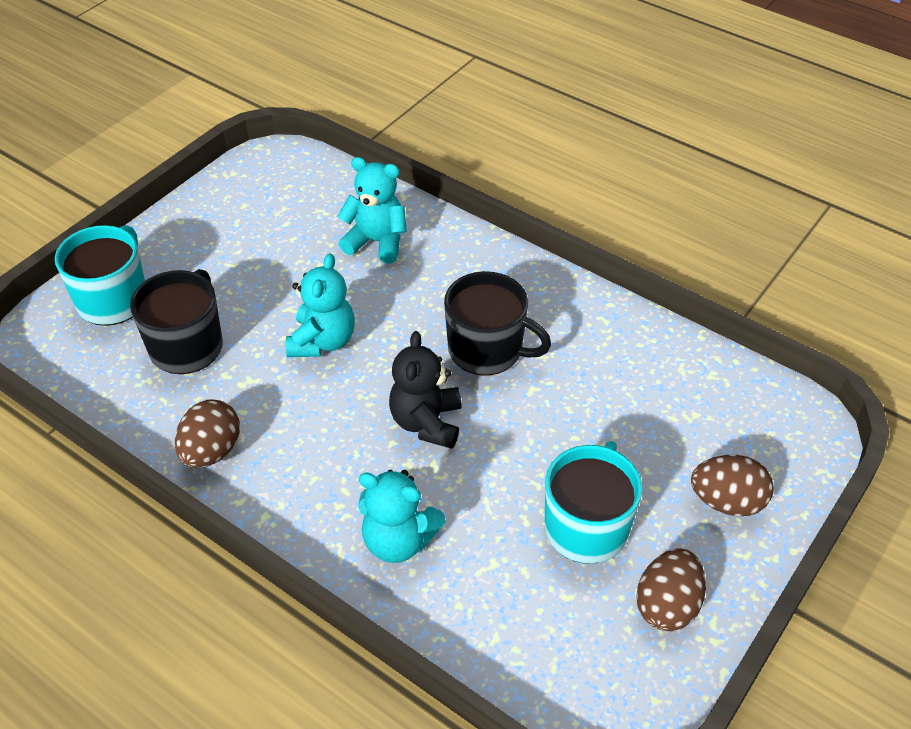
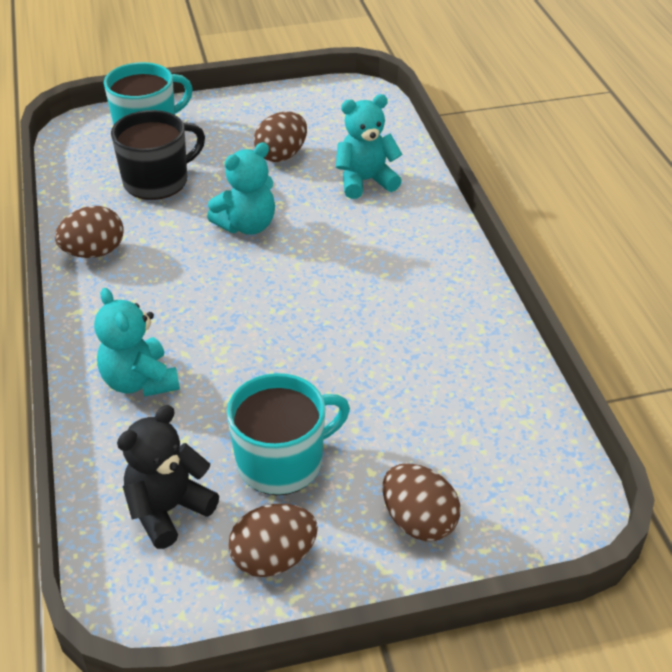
camera: 40 degrees right, 5 degrees down
turquoise teddy bear [337,157,407,263] -> turquoise teddy bear turned 75 degrees counterclockwise [336,94,402,199]
black teddy bear [389,331,462,449] -> black teddy bear moved to [117,405,219,549]
black mug [444,271,551,375] -> none
none -> brown egg [254,112,307,162]

